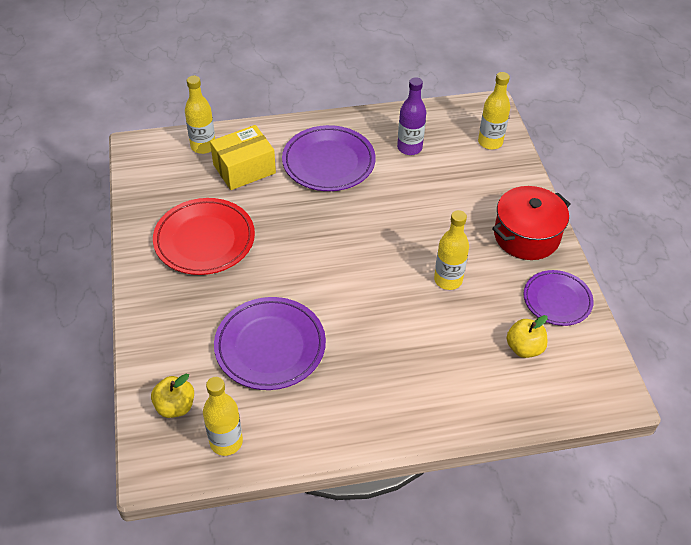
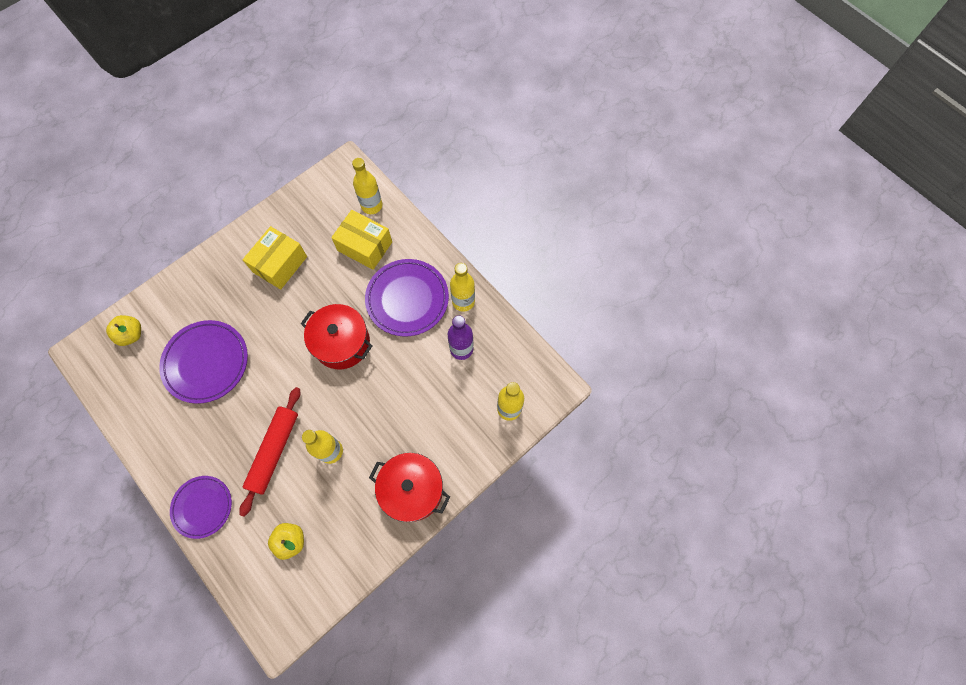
camera: 60 degrees right, 20 degrees up
red plate [153,198,255,275] -> yellow box [243,226,307,290]
yellow bottle [203,377,243,456] -> yellow bottle moved to [450,263,475,312]
purple plate [524,270,594,326] -> purple plate moved to [170,476,232,539]
none -> red rolling pin [239,387,301,517]
none -> red pot [301,304,372,369]

